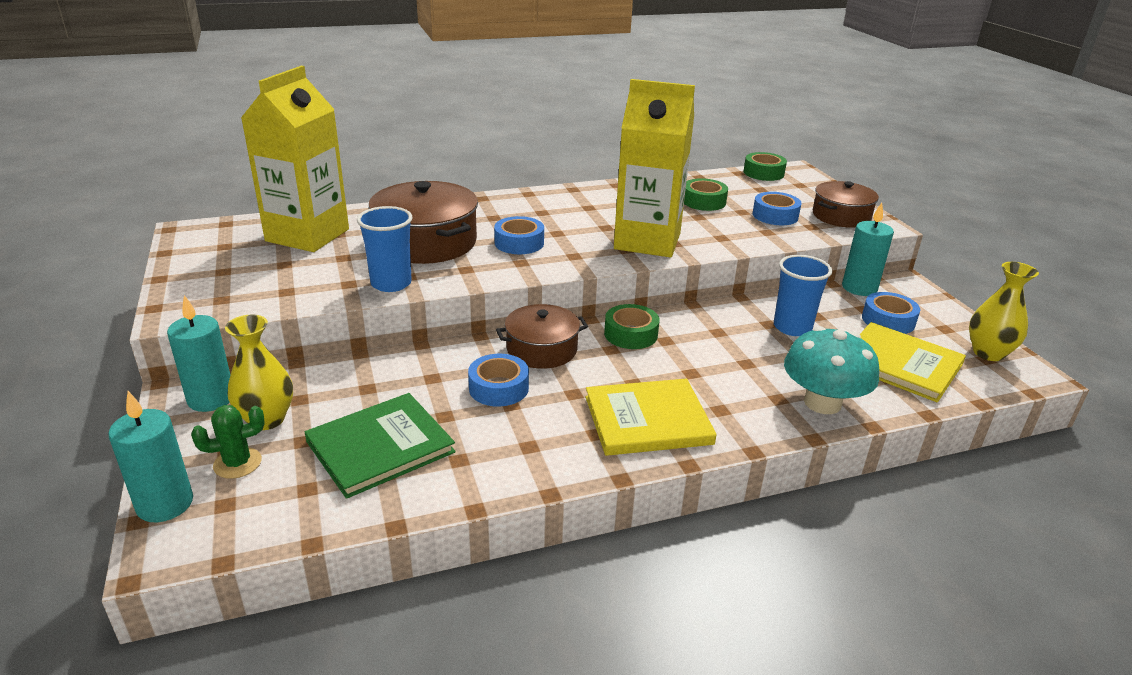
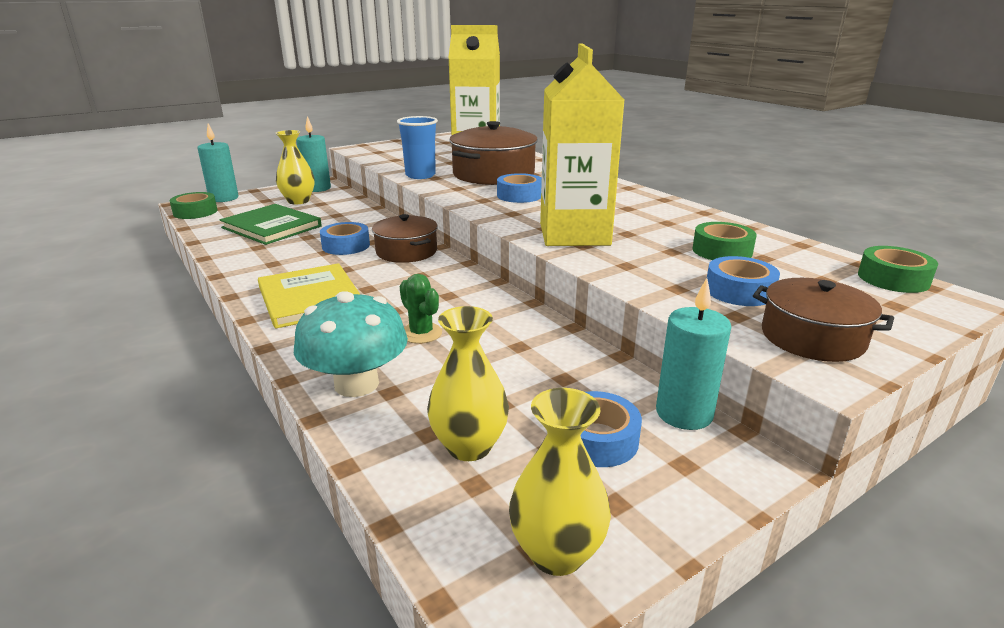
camera: 75 degrees right, 5 degrees down
green cactus [191,405,265,479] -> green cactus moved to [400,274,442,344]
green tape [604,304,660,349] -> green tape moved to [170,192,217,219]
blue cup [774,255,832,336] -> none
yellow book [860,322,966,402] -> yellow vase [427,306,509,461]

